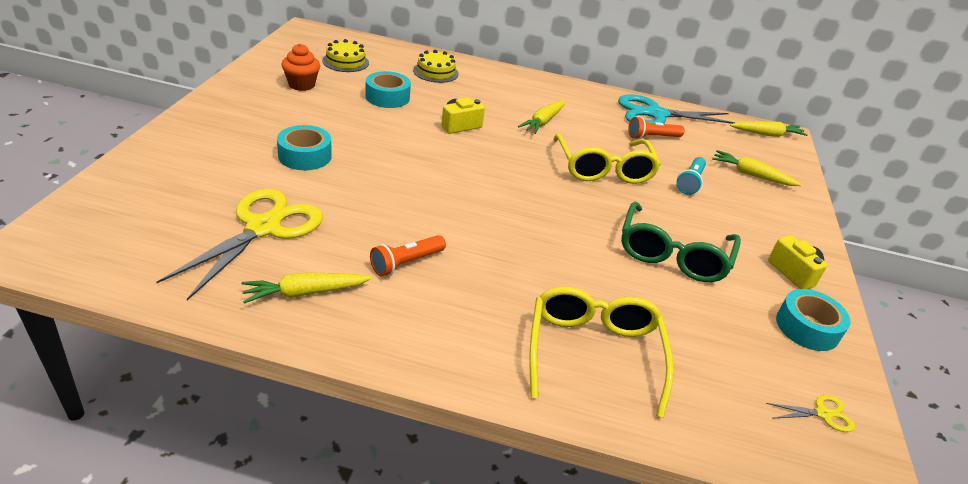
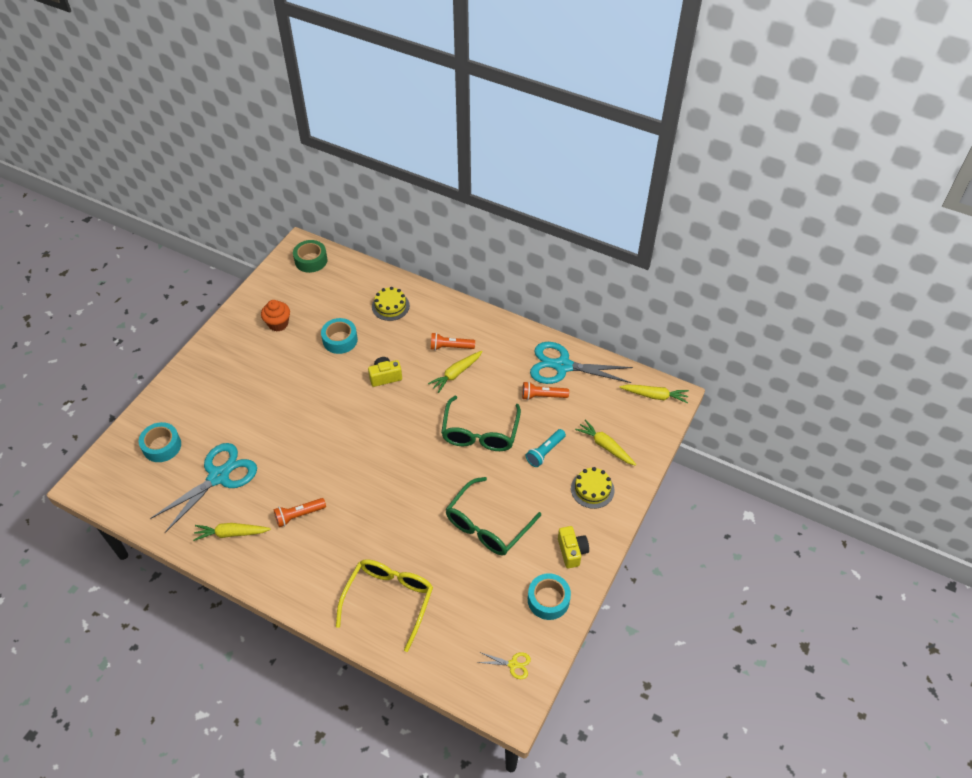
camera: 20 degrees right, 15 degrees up
yellow scissors [156,189,323,300] -> turquoise scissors [150,443,257,533]
turquoise tape [277,125,332,170] -> turquoise tape moved to [139,422,181,462]
yellow cake [322,39,369,72] -> yellow cake moved to [571,467,614,509]
yellow glasses [553,133,661,184] -> green glasses [441,396,521,451]
none -> green tape [293,240,327,273]
none -> orange flashlight [431,332,475,350]

